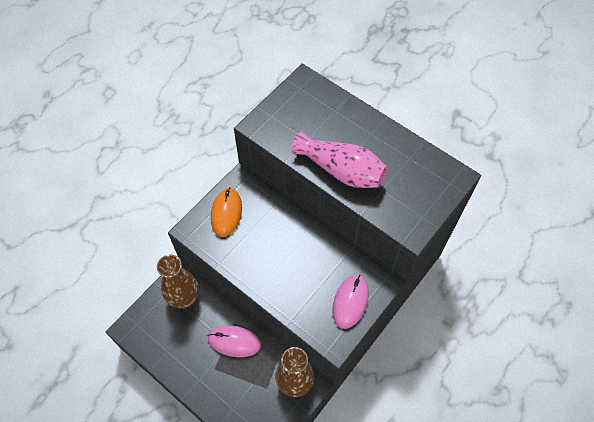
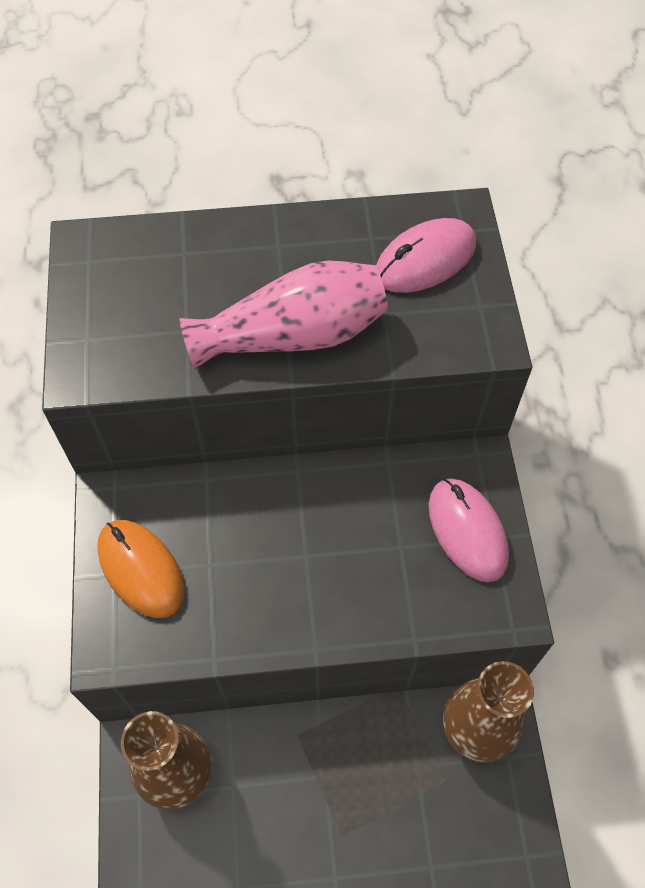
camera: 45 degrees left, 0 degrees up
pink mouse [208,325,261,357] -> pink mouse moved to [376,218,476,293]

